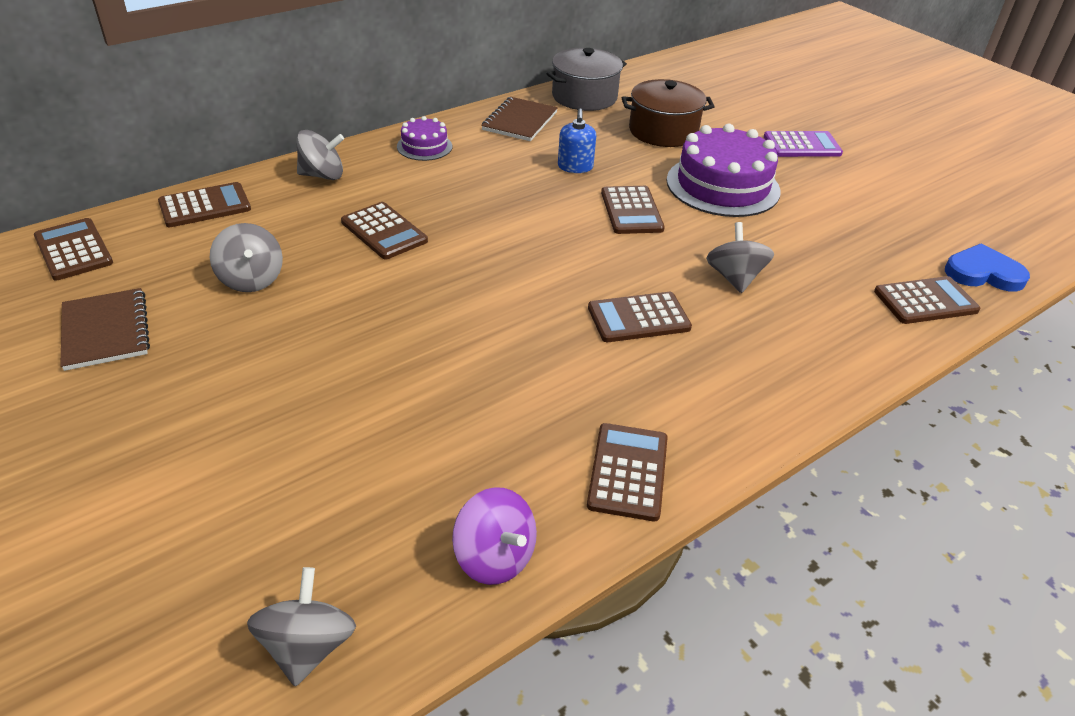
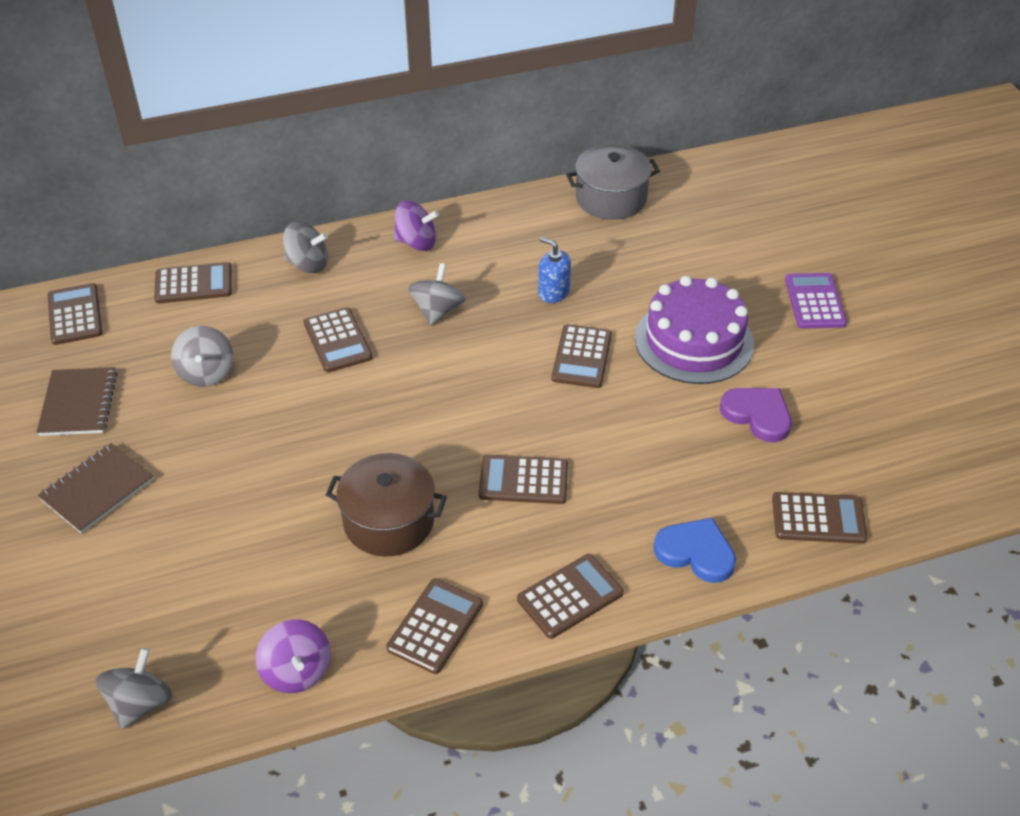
camera: 20 degrees right, 5 degrees up
purple cake [397,116,452,161] -> purple spinning top [394,201,439,251]
brown notebook [481,97,558,141] -> brown notebook moved to [38,443,154,534]
blue soap dispenser [558,108,596,173] -> blue soap dispenser turned 105 degrees clockwise [538,237,571,303]
brown pot [622,79,715,147] -> brown pot moved to [326,453,447,557]
grey spinning top [706,222,774,293] -> grey spinning top moved to [408,263,466,326]
purple calculator [764,131,843,157] -> purple calculator turned 105 degrees counterclockwise [785,273,847,329]
blue heart [945,244,1030,291] -> blue heart moved to [654,518,736,583]
none -> brown calculator [517,554,624,639]
none -> purple heart [720,388,792,442]

